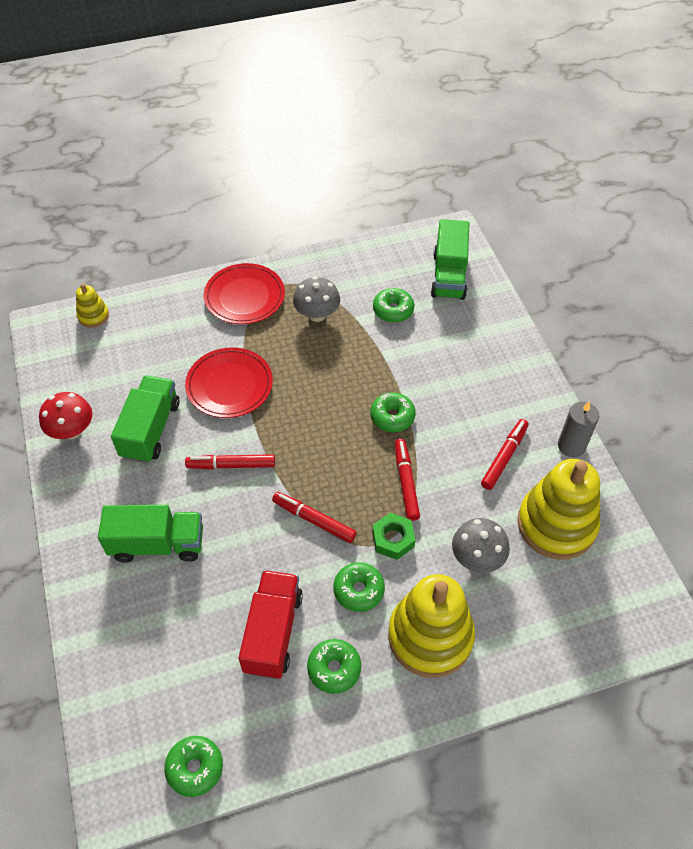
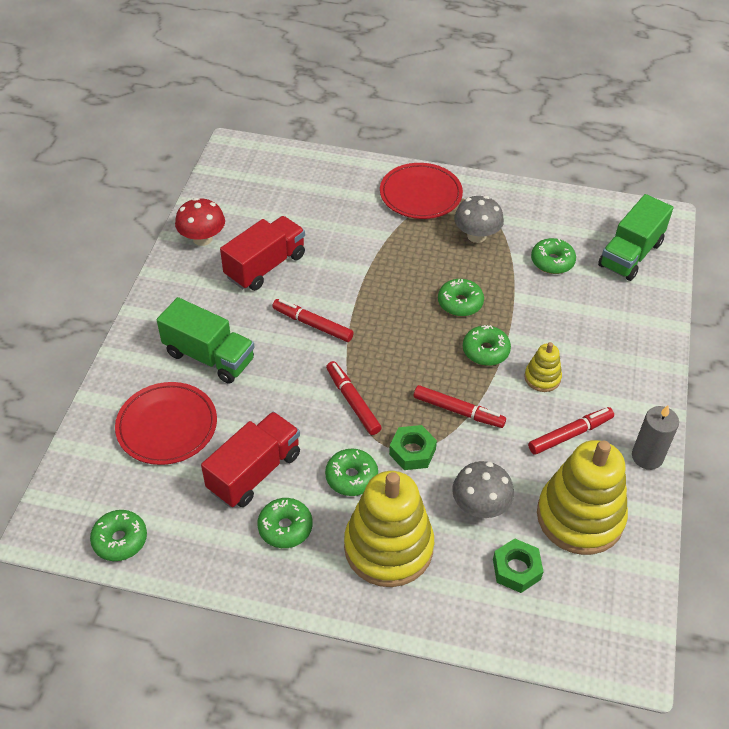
camera: 30 degrees right, 5 degrees down
yellow stacking toy [76,284,109,328] -> yellow stacking toy moved to [524,342,562,392]
green truck [111,375,179,463] -> red truck [220,216,305,291]
red plate [185,347,273,418] -> red plate moved to [115,382,217,465]
red marker [395,439,420,521] -> red marker turned 90 degrees clockwise [414,385,506,428]
none -> green donut [438,279,484,316]
none -> green nut [493,539,544,593]

